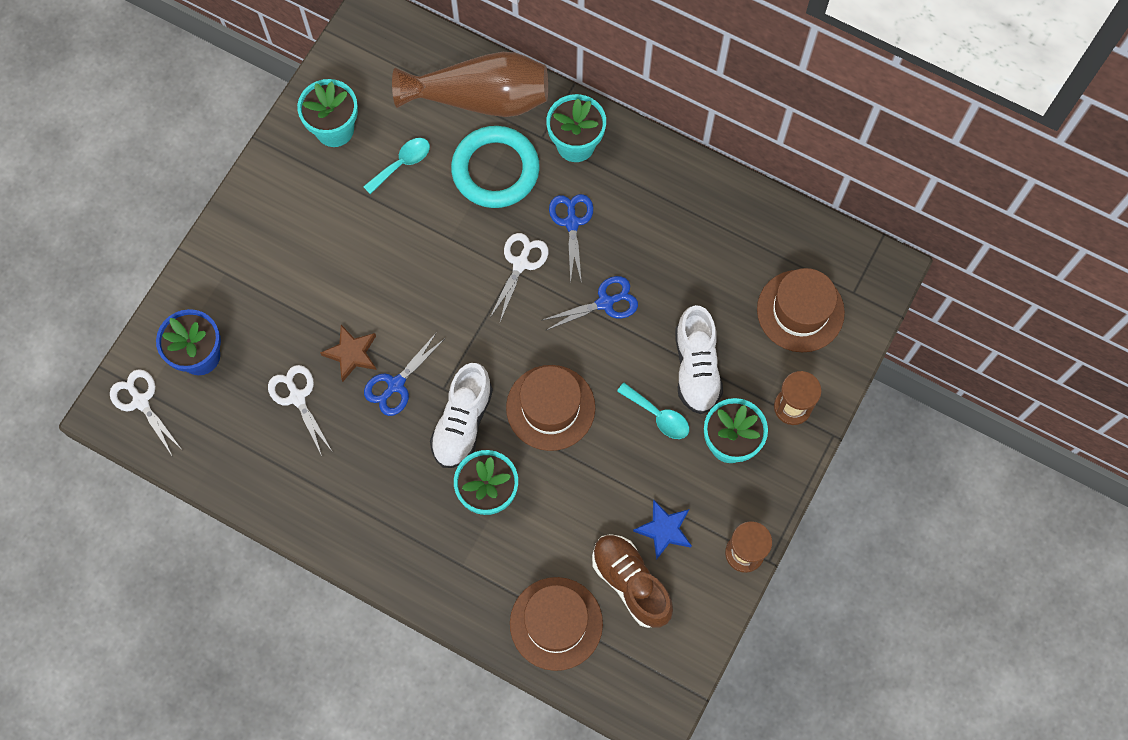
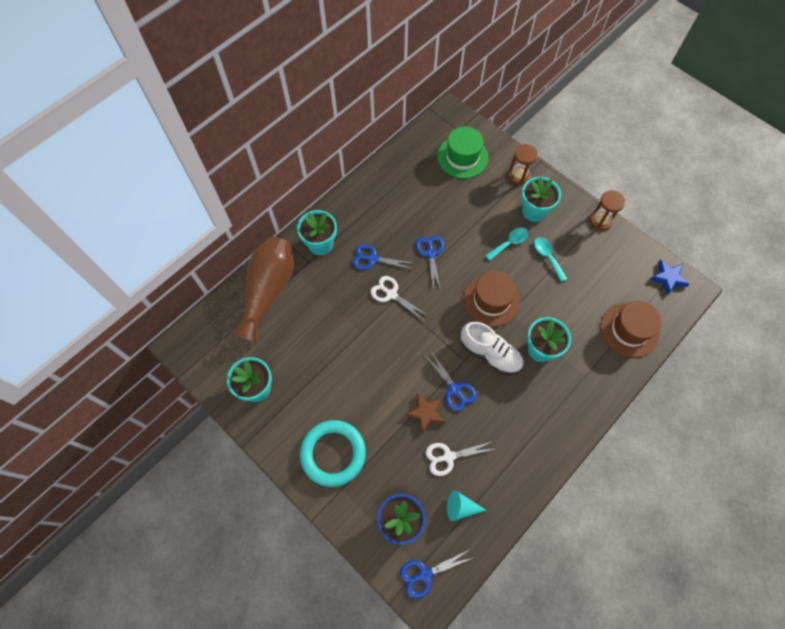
camera: 75 degrees left, 5 degrees down
white scissors [110,369,182,457] -> blue scissors [400,550,472,599]
turquoise spoon [363,138,430,194] -> turquoise spoon moved to [534,237,567,282]
turquoise ring [451,126,540,208] -> turquoise ring moved to [300,420,366,487]
brown shoe [592,534,673,628] -> none
blue star [633,500,692,560] -> blue star moved to [650,260,689,295]
white shoe [675,305,723,414] -> none
brown hat [757,268,845,352] -> green hat [437,127,488,178]
none -> turquoise cone [447,490,486,521]

